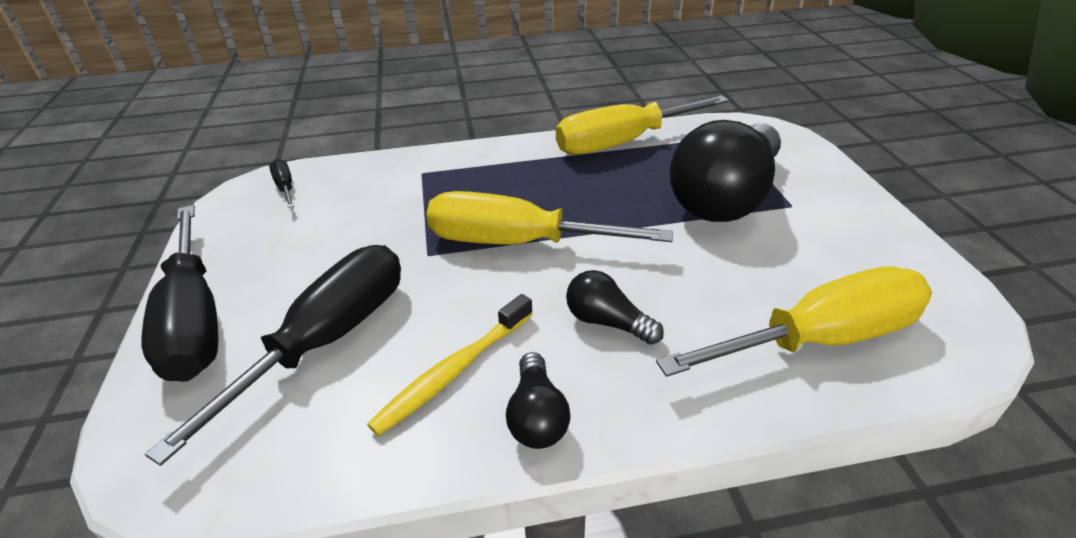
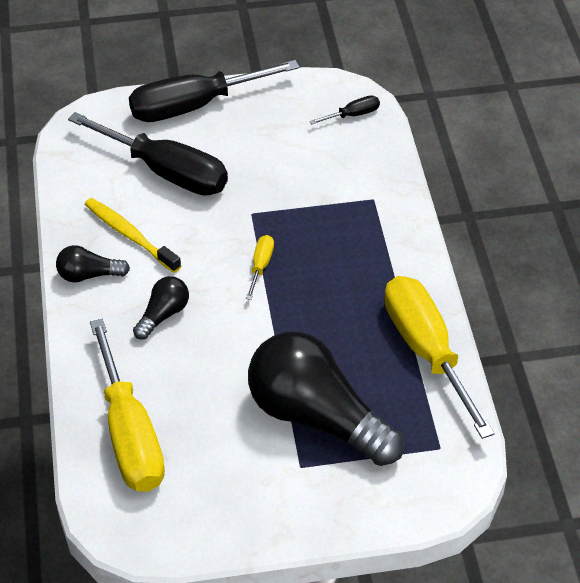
camera: 90 degrees right, 10 degrees up
yellow screwdriver [426,191,673,245] -> yellow screwdriver [246,235,274,300], size x0.42

